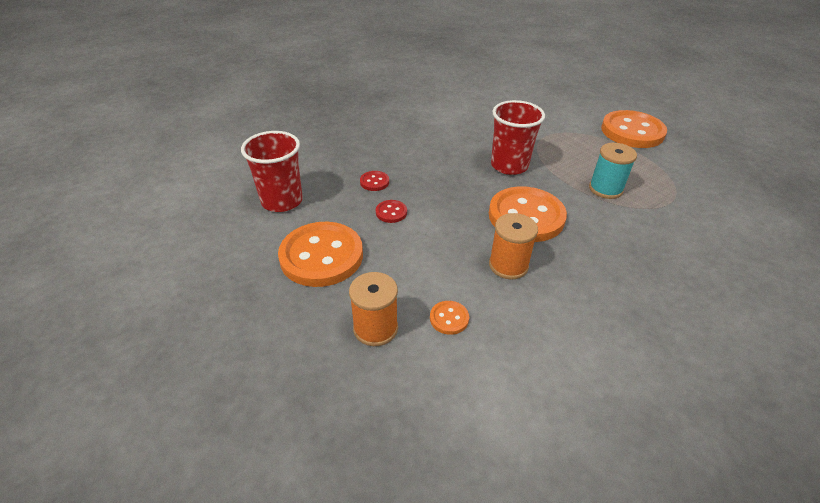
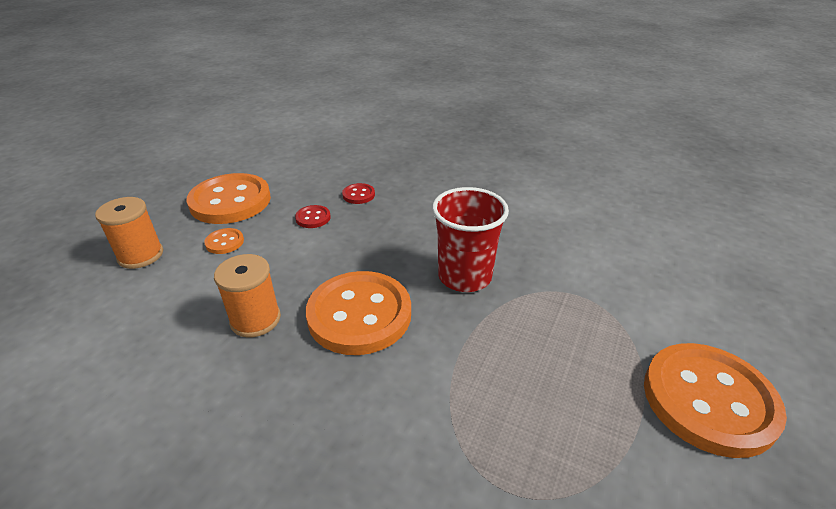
camera: 65 degrees right, 5 degrees down
red cup [241,131,303,212] -> none
orange button [430,301,469,335] -> orange button moved to [204,228,244,254]
turquoise spool [589,143,637,199] -> none

